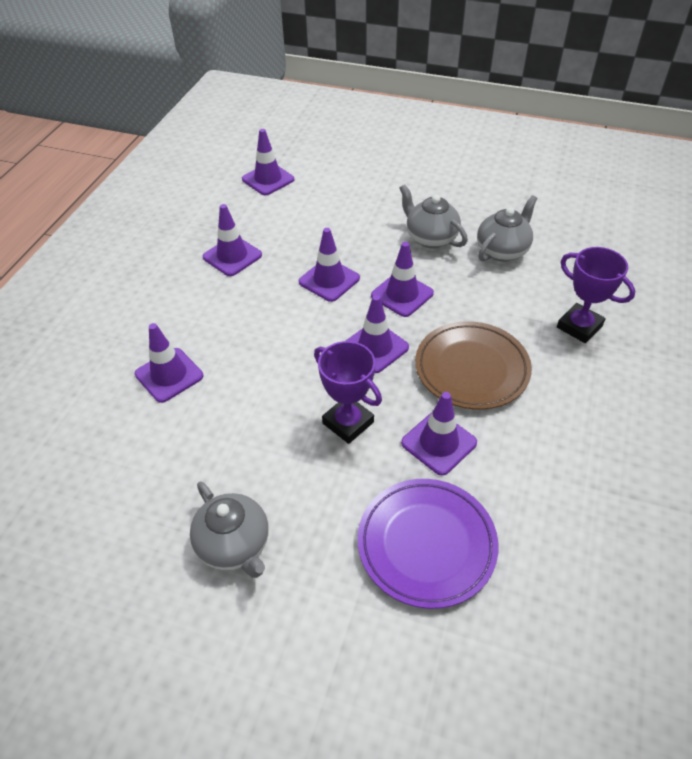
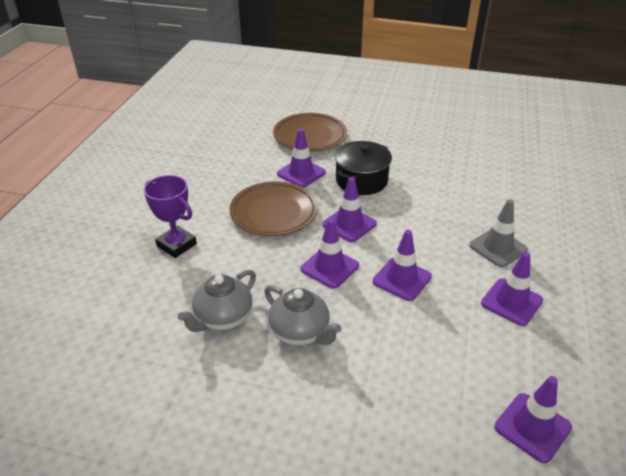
camera: 175 degrees right, 10 degrees down
purple traffic cone [135,323,203,403] -> none
grey teapot [190,481,269,578] -> none
purple trophy [314,341,382,444] -> black pot [335,141,392,195]
purple plate [358,479,498,609] -> brown plate [273,113,347,152]
none -> grey traffic cone [469,199,528,267]

